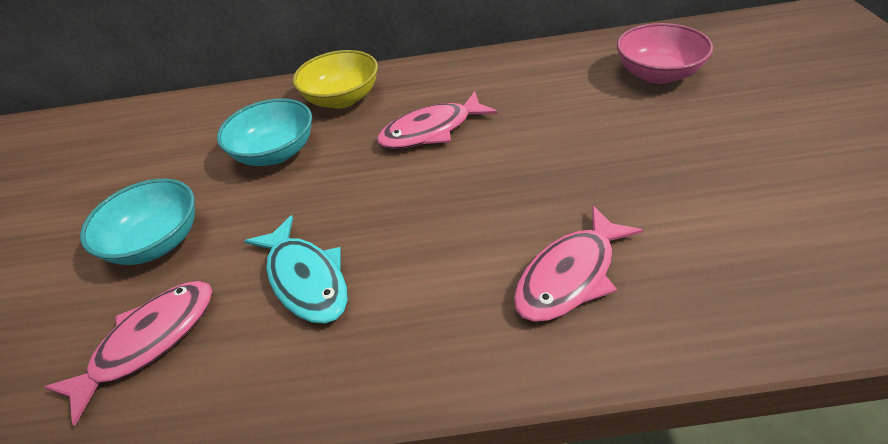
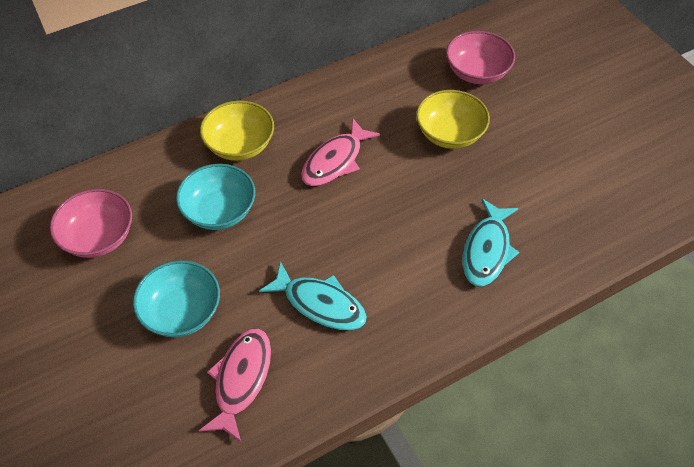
camera: 30 degrees left, 10 degrees up
pink fish [514,206,643,322] -> turquoise fish [462,199,519,287]
none -> pink bowl [50,189,132,258]
none -> yellow bowl [416,90,490,149]

